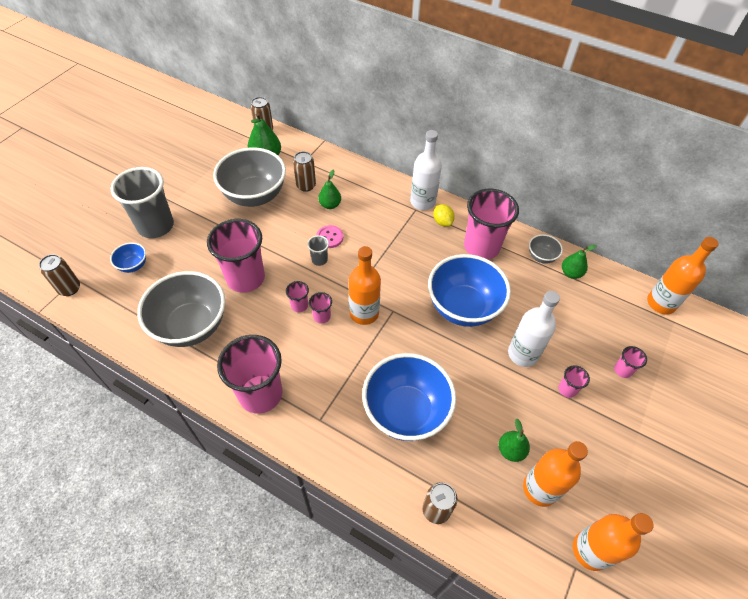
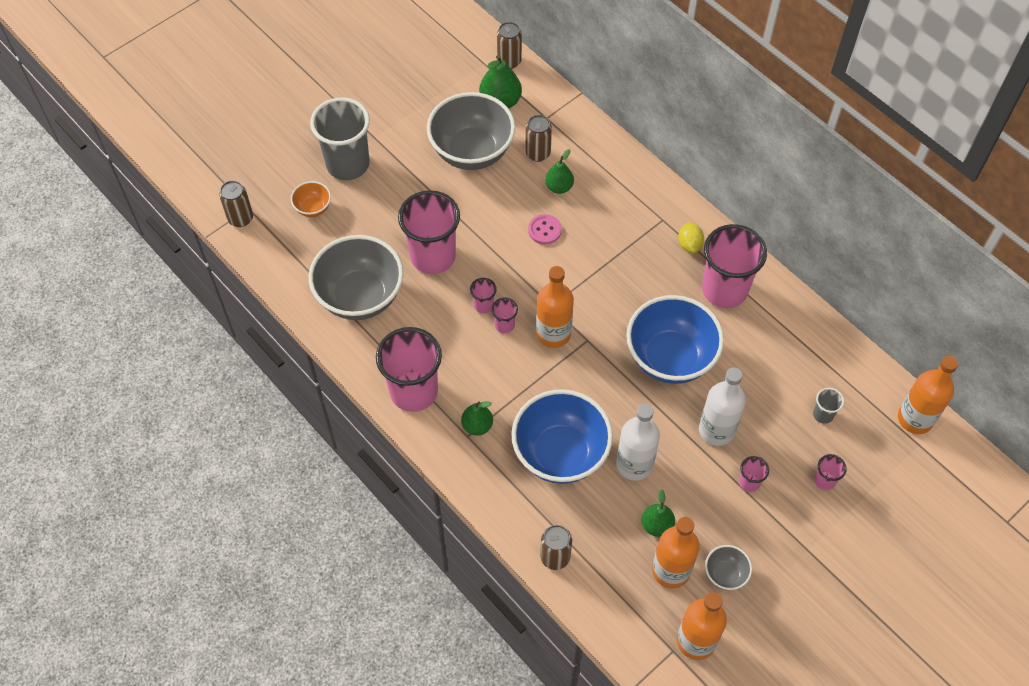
camera: 20 degrees right, 5 degrees up
blue bowl [110,242,146,273] -> orange bowl [291,181,331,217]
grey cup [307,235,329,266] -> grey cup moved to [813,388,844,424]
white bottle [410,130,442,210] -> white bottle moved to [616,404,660,481]
grey bowl [529,234,563,264] -> grey bowl moved to [705,545,752,590]
green pear [562,245,597,279] -> green pear moved to [461,401,493,436]

